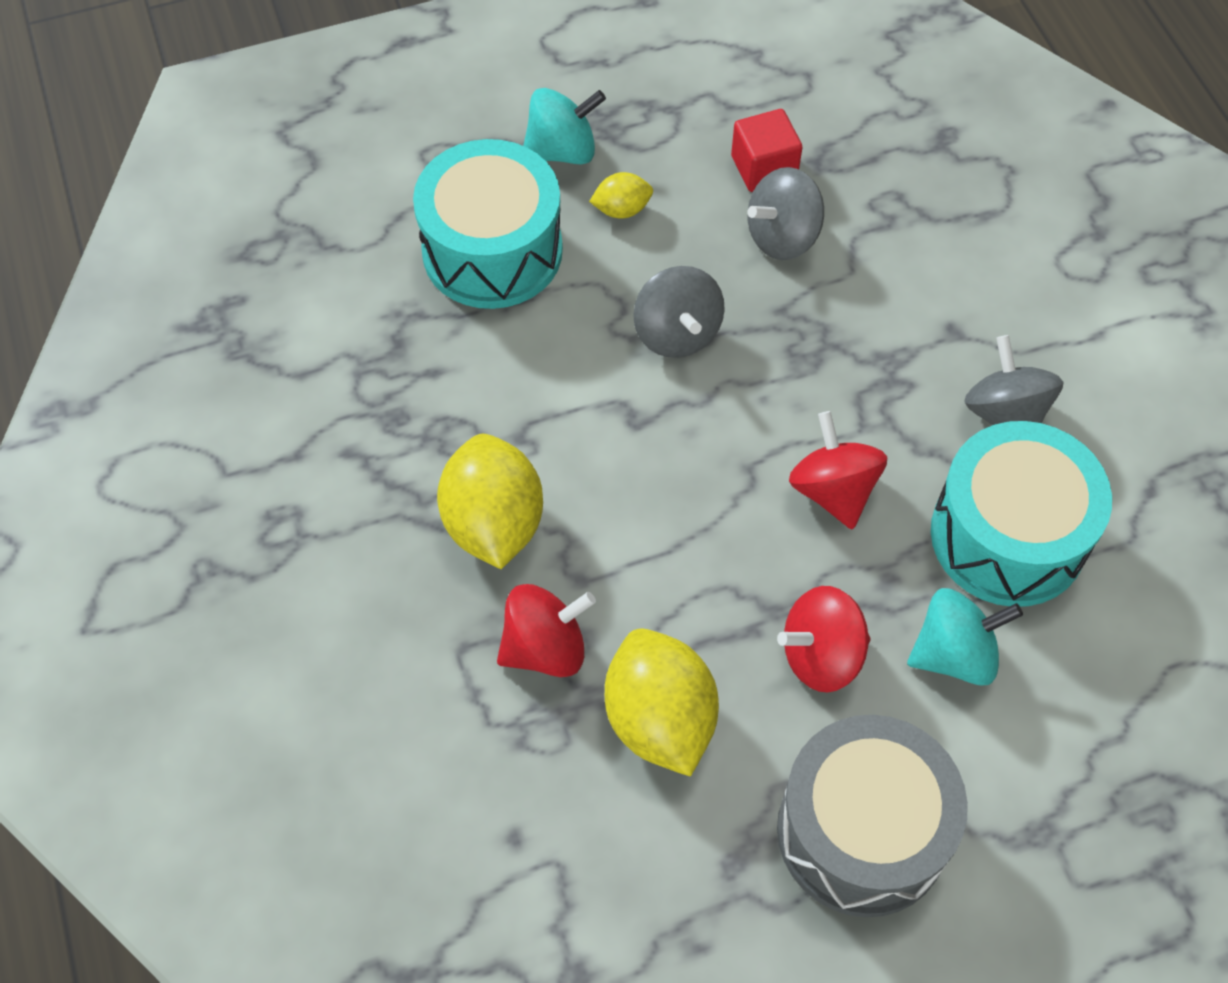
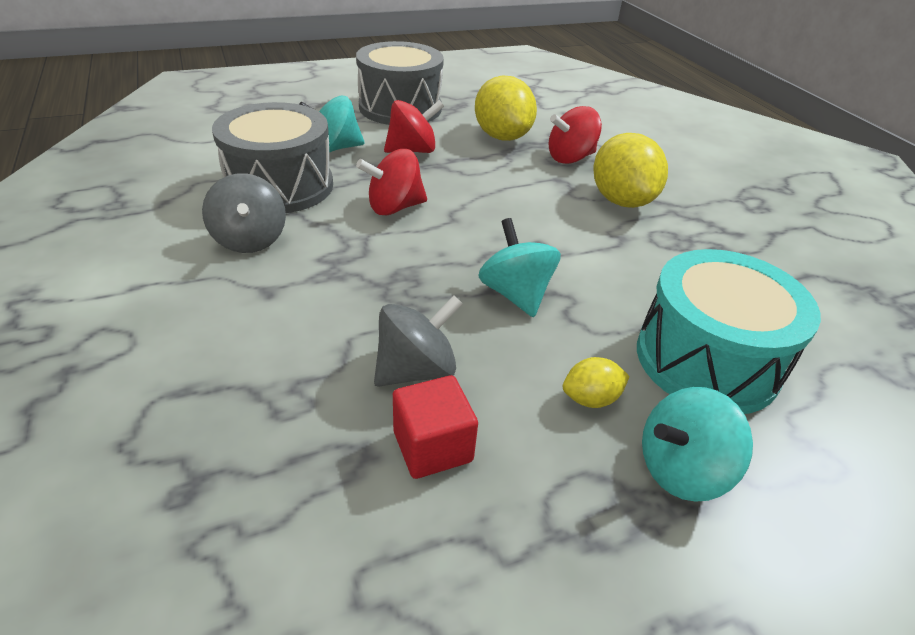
camera: 175 degrees right, 20 degrees down
grey spinning top [633,266,725,358] -> turquoise spinning top [478,218,561,317]
red spinning top [789,411,887,530] -> red spinning top turned 90 degrees clockwise [356,149,427,215]
turquoise drum [931,421,1112,607] -> grey drum [212,102,333,213]

